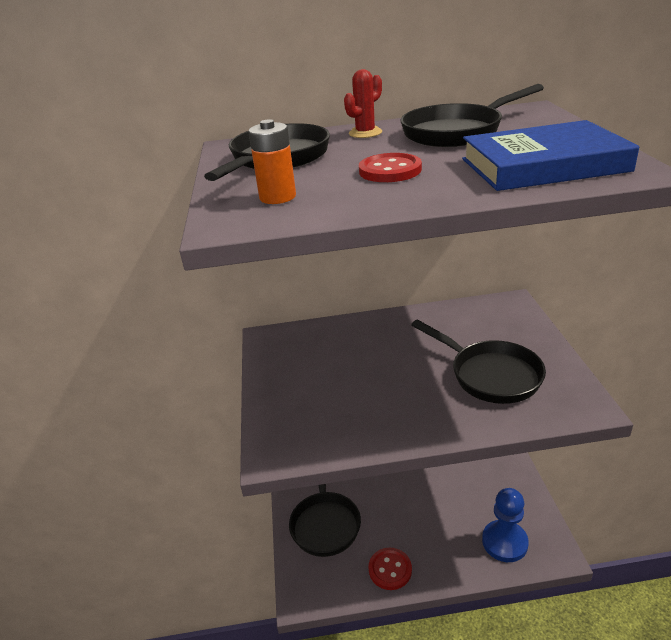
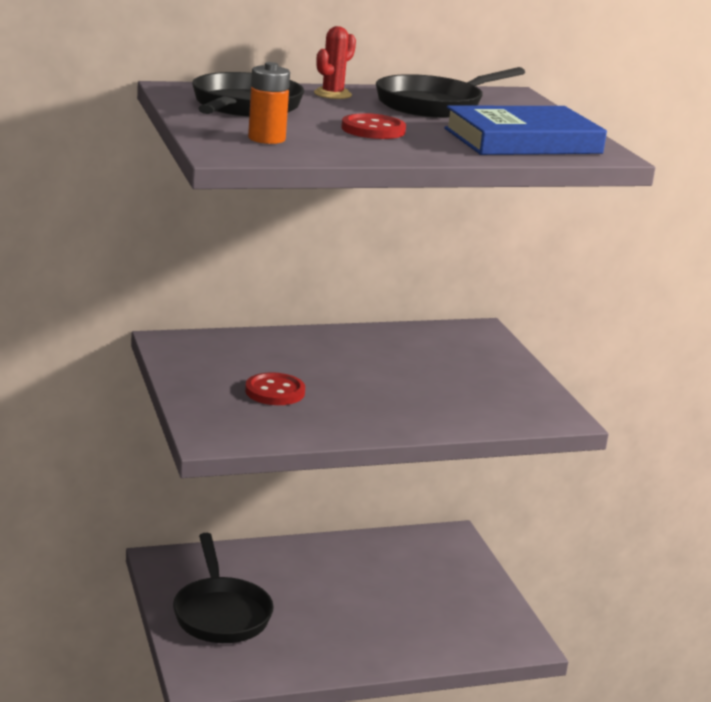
camera: 15 degrees left, 10 degrees down
red button [368,548,412,590] -> red button moved to [245,372,305,405]
black pan [411,319,546,404] -> none
blue pawn [482,488,529,562] -> none

